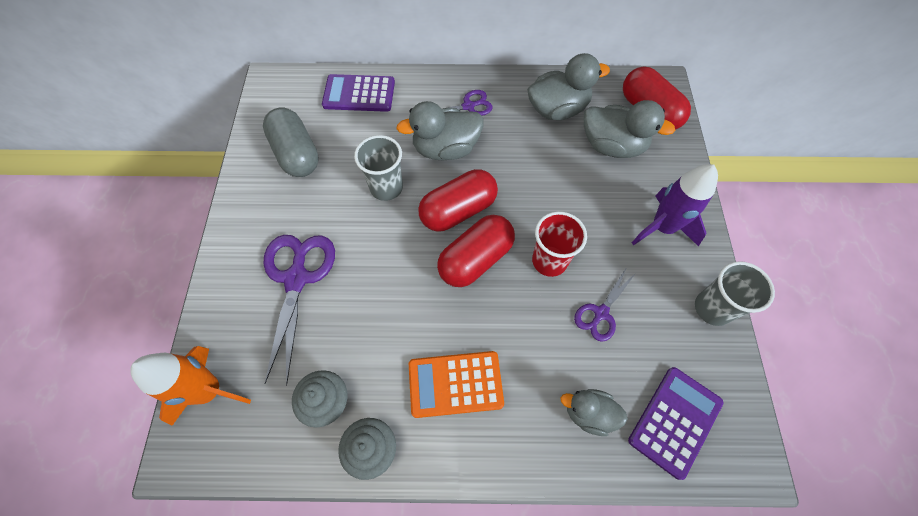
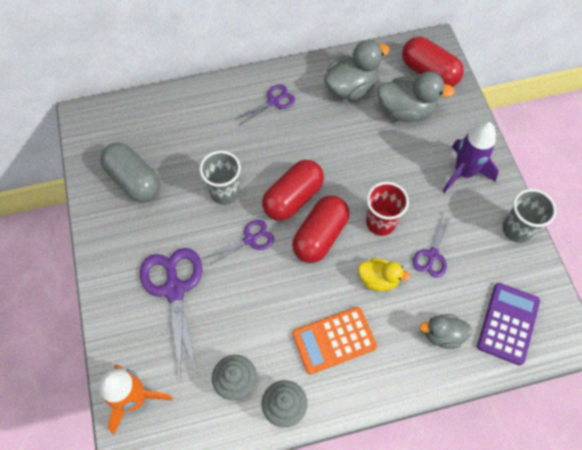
camera: 15 degrees left, 0 degrees up
purple calculator [322,74,395,112] -> none
grey duck [396,101,483,161] -> none
none -> purple scissors [205,220,274,266]
none -> yellow duck [358,258,411,291]

